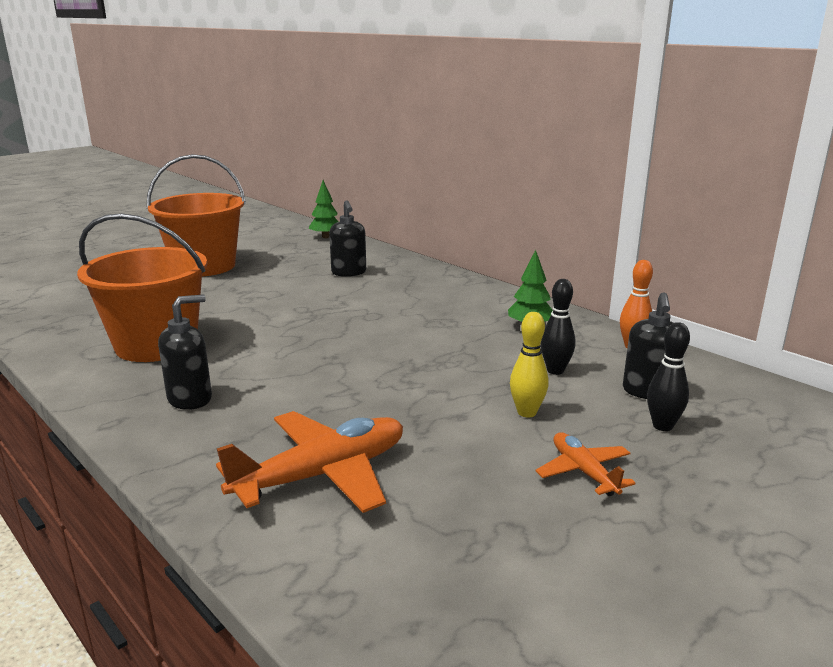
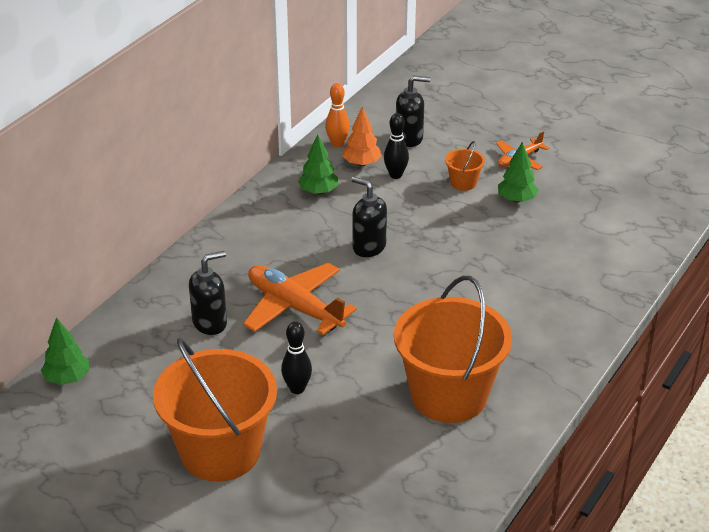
camera: 105 degrees left, 15 degrees up
black soap dispenser [158,294,212,410] -> black soap dispenser moved to [351,177,387,257]
orange plane [216,411,403,513] -> orange plane moved to [243,263,357,335]
yellow bowling pin [510,312,549,418] -> orange bucket [445,141,485,191]
black bowling pin [647,322,690,431] -> black bowling pin moved to [281,322,312,394]
none -> orange tree [342,107,382,166]
none -> green tree [498,142,539,203]

